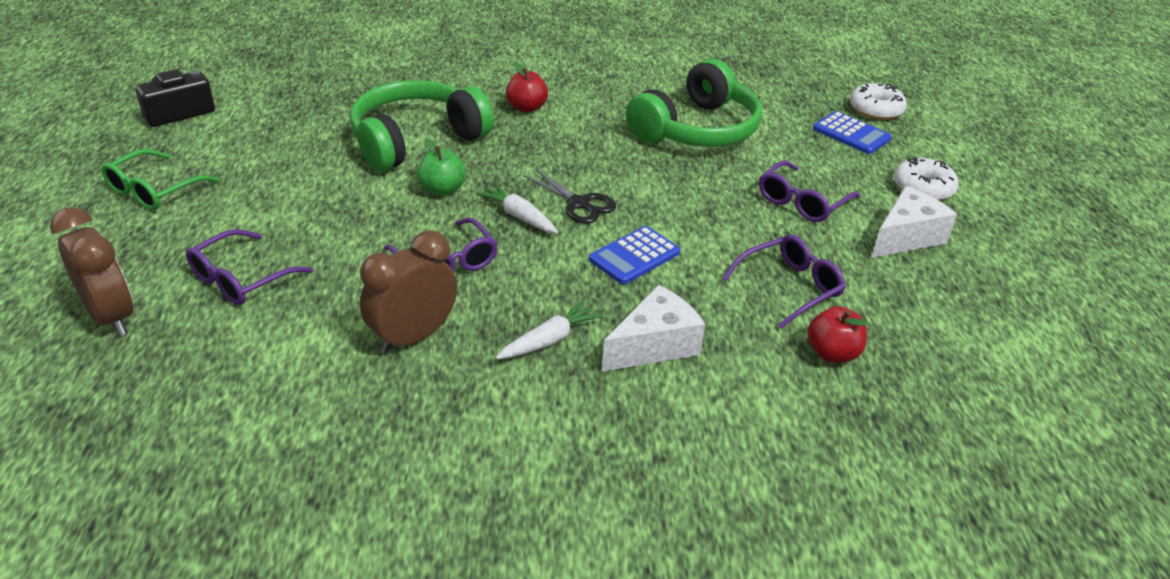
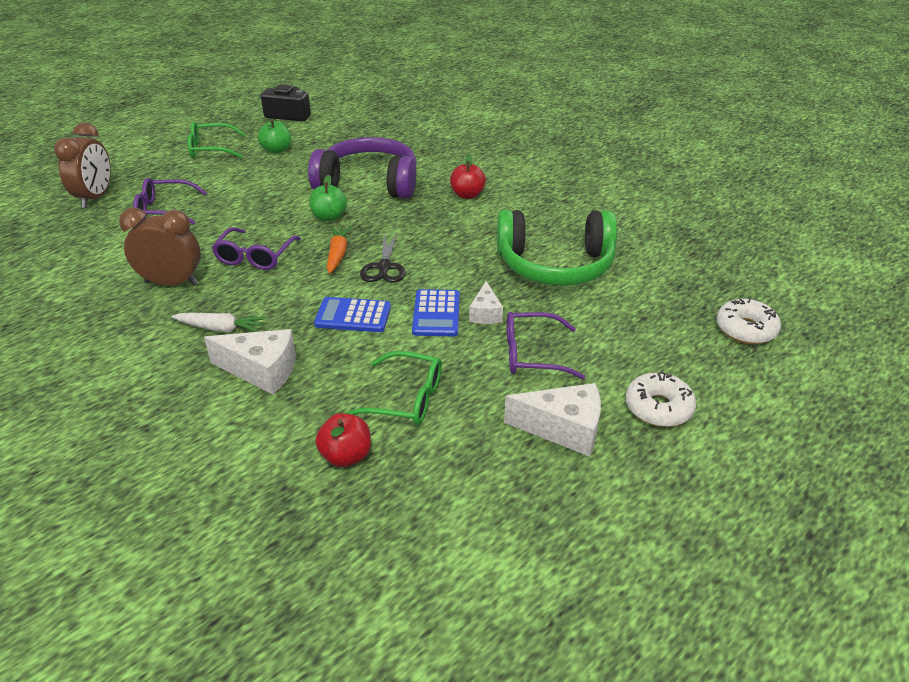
camera: 50 degrees right, 0 degrees up
green headphones [350,80,494,172] -> purple headphones [308,137,417,199]
white carrot [476,183,558,233] -> orange carrot [327,226,352,274]
purple glasses [722,234,846,329] -> green glasses [345,351,442,425]
blue calculator [813,111,892,154] -> blue calculator moved to [412,289,460,336]
none -> green apple [258,120,291,154]
none -> white cheese [469,281,503,324]

